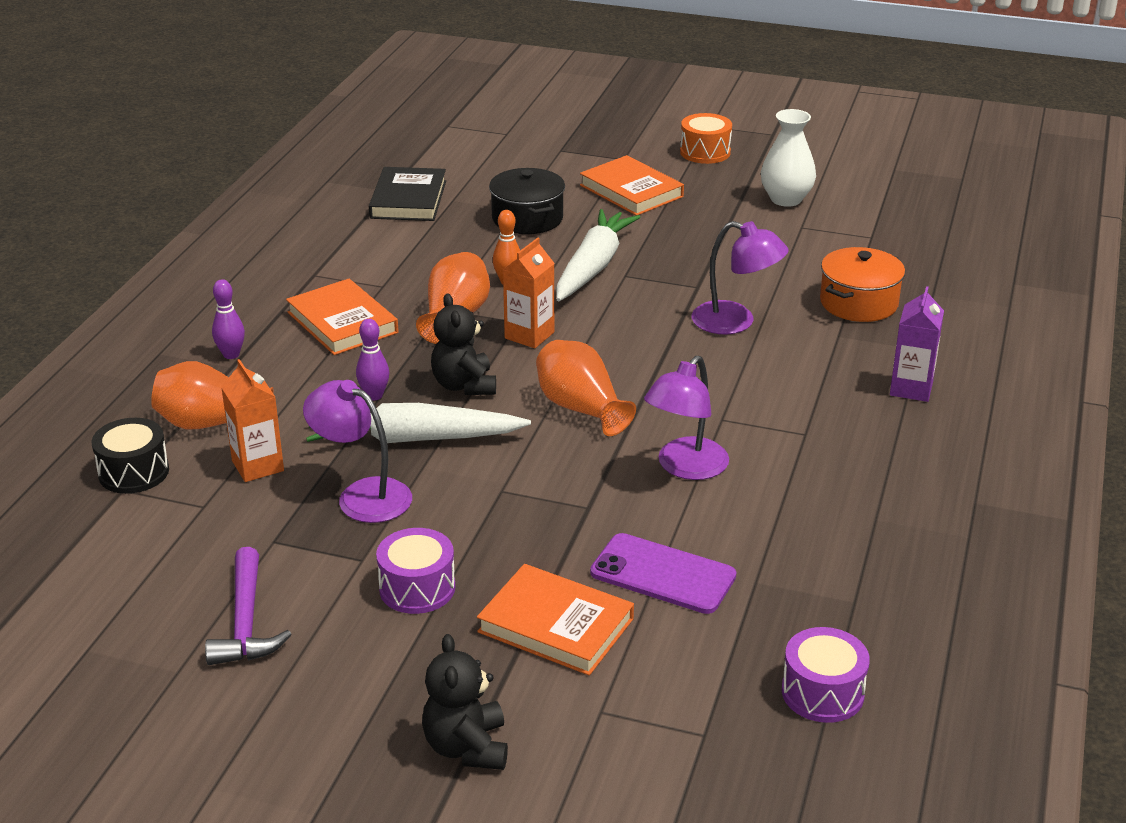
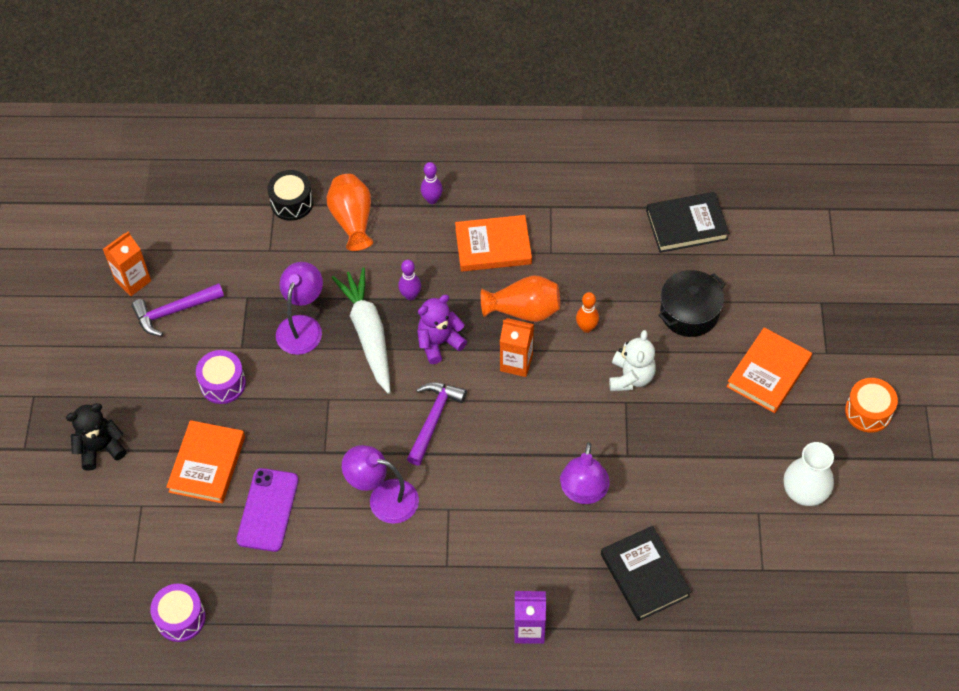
camera: 75 degrees right, 25 degrees up
orange carton [221,359,284,482] -> orange carton moved to [103,231,151,296]
orange book [286,279,398,355] -> orange book turned 45 degrees clockwise [455,215,532,272]
black teddy bear [431,293,496,395] -> purple teddy bear [417,295,467,364]
orange vase [536,340,636,436] -> purple hammer [407,382,467,465]
white carrot [556,209,640,301] -> white teddy bear [609,330,656,392]
orange pot [820,247,905,322] -> black book [601,526,691,621]

